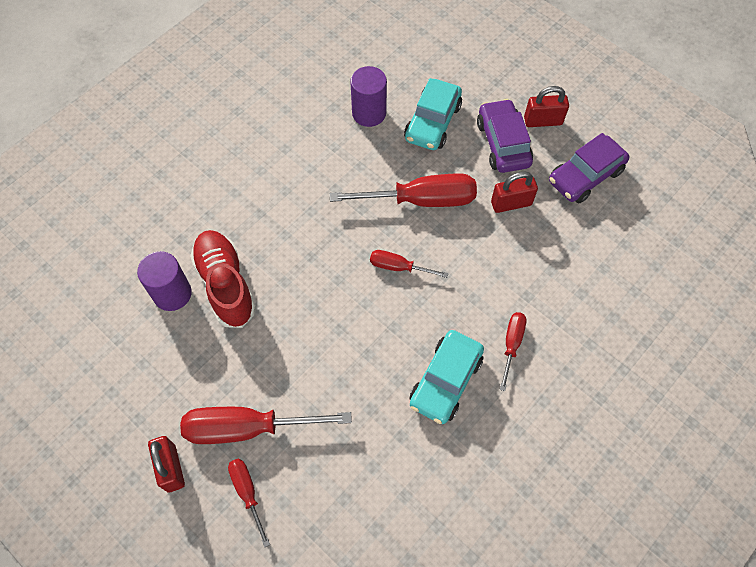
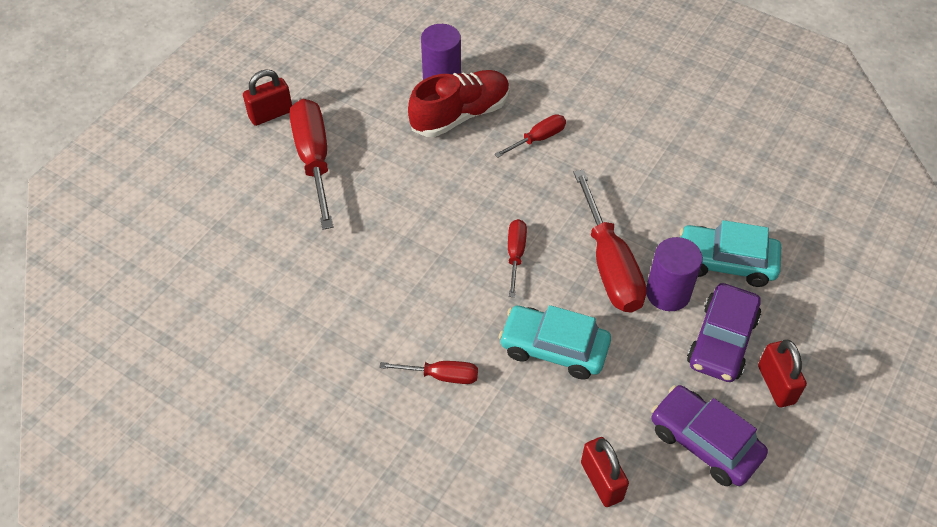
camera: 80 degrees right, 10 degrees down
red screwdriver [228,458,270,547] -> red screwdriver moved to [495,114,566,157]
purple cylinder [350,66,387,127] -> purple cylinder moved to [646,237,703,311]
turquoise car [410,330,484,424] -> turquoise car moved to [499,305,611,379]
purple car [477,99,533,173] -> purple car turned 135 degrees clockwise [687,283,761,382]
red padlock [491,171,538,213] -> red padlock moved to [581,437,629,507]

